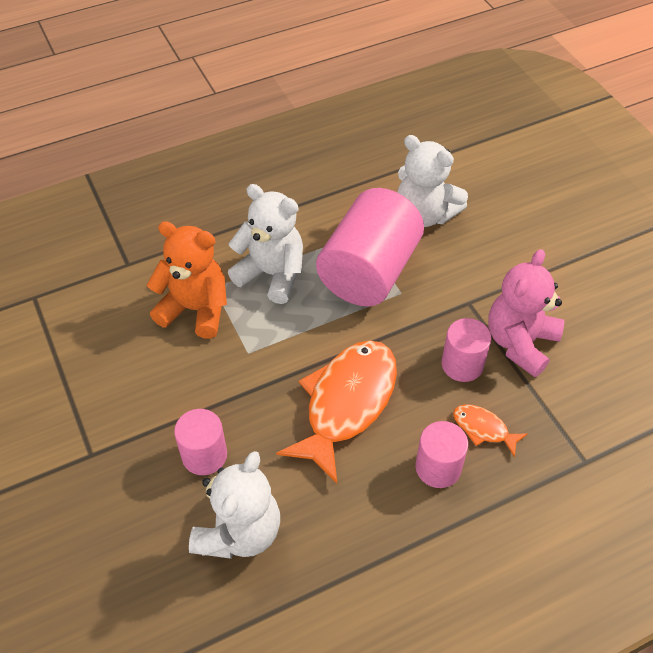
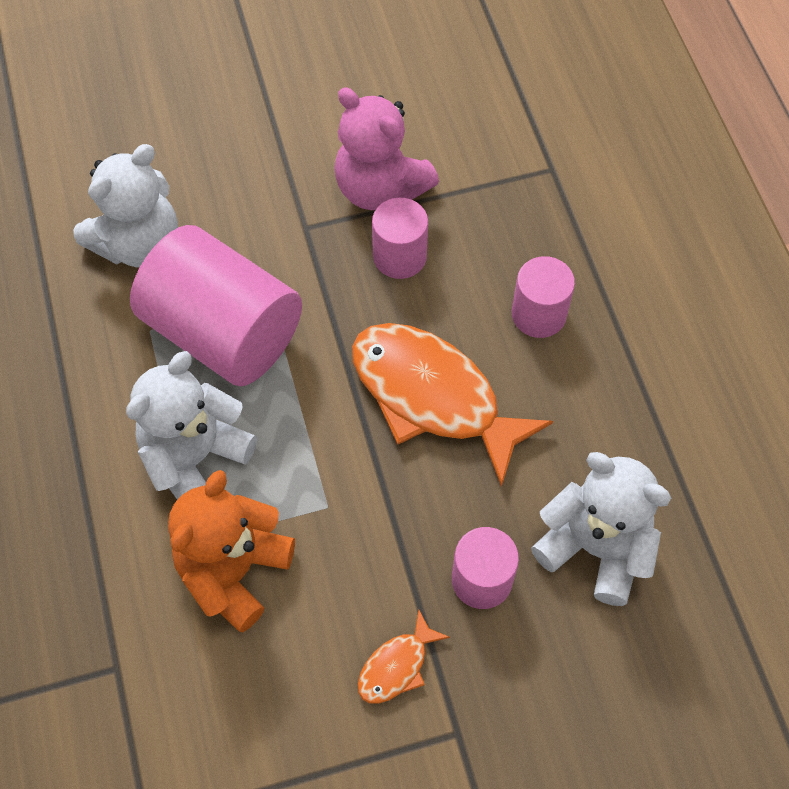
camera: 80 degrees left, 10 degrees up
orange fish [453,404,528,458] -> orange fish moved to [358,610,450,704]

